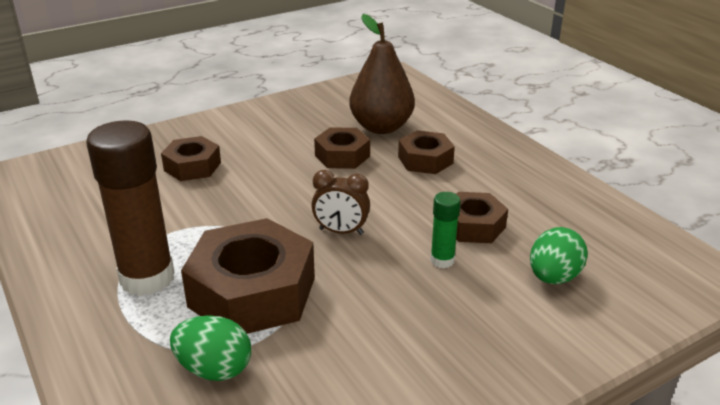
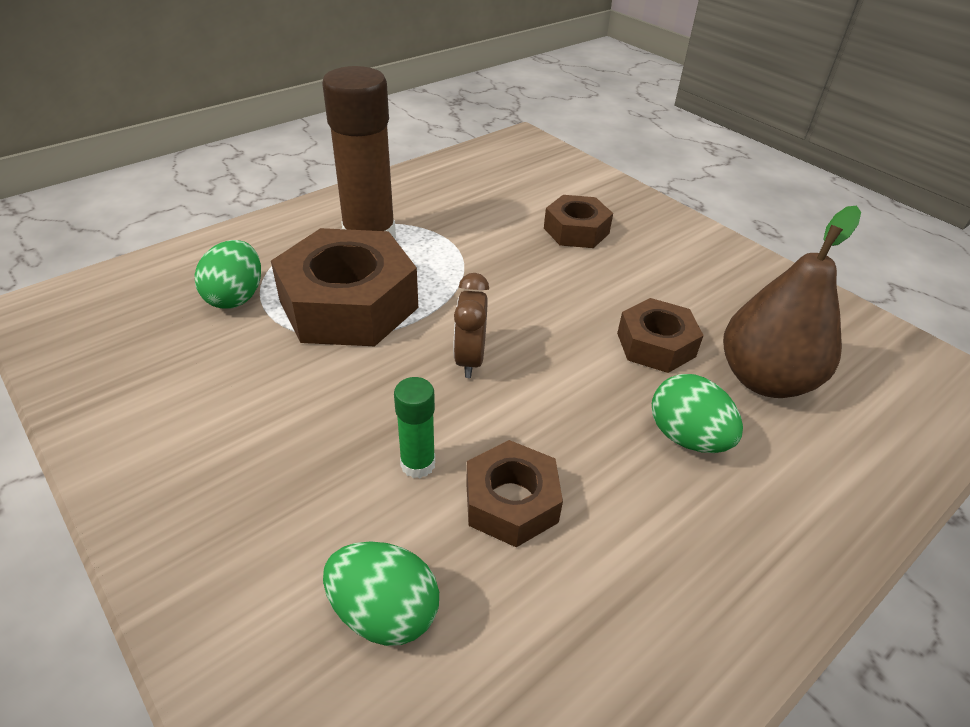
camera: 80 degrees right, 10 degrees up
brown nut [398,130,455,174] -> green egg [652,374,743,453]

